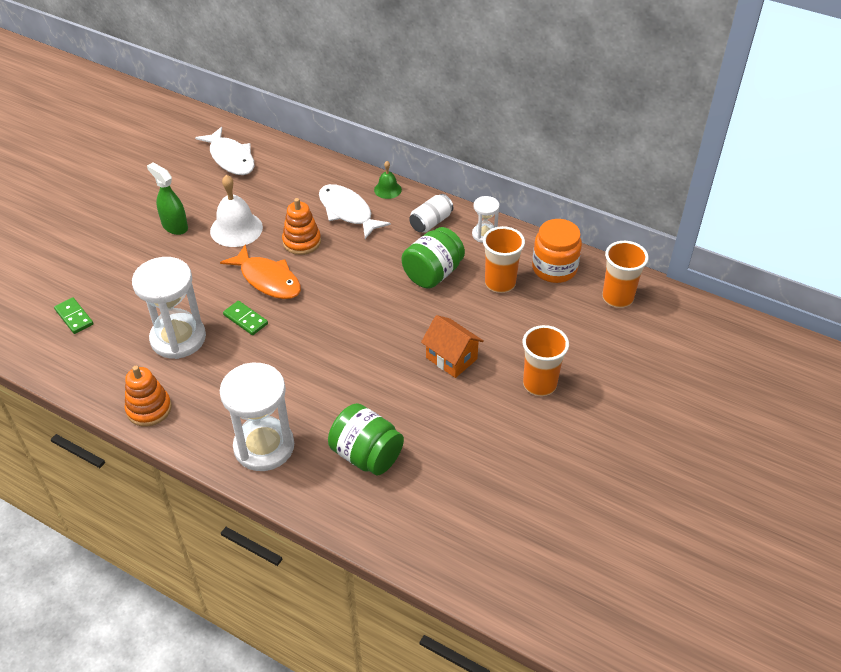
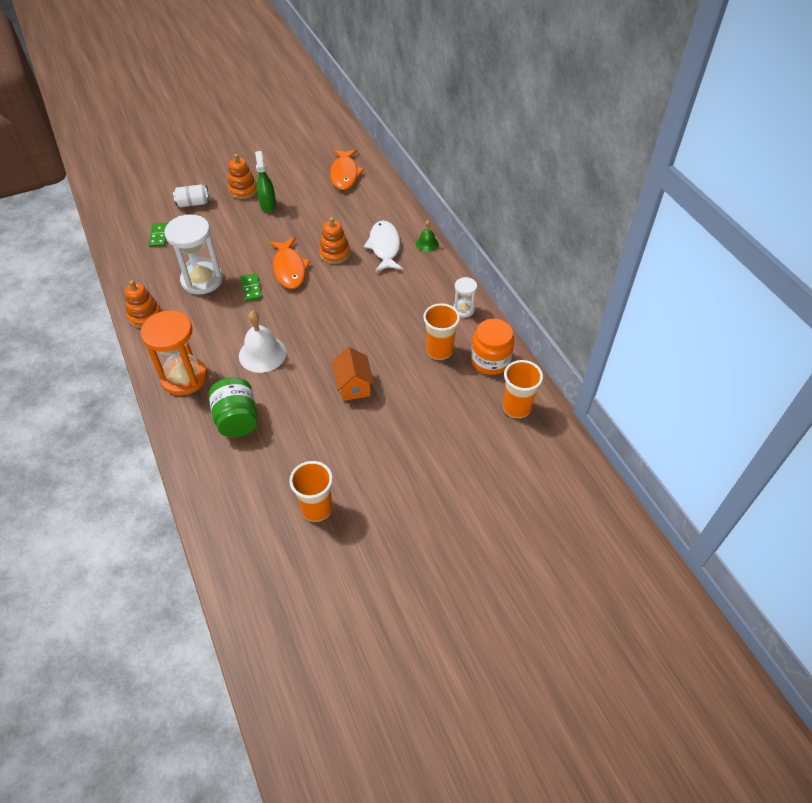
camera: 35 degrees right, 5 degrees up
white fish [195,127,255,175] -> orange fish [330,149,364,190]
white bell [210,175,263,247] -> white bell moved to [239,311,287,373]
white hourglass [220,363,294,471] -> orange hourglass [141,310,208,395]
green jar [402,227,465,289] -> none
white can [409,194,453,233] -> white can moved to [173,185,210,207]
orange cup [523,325,569,396] -> orange cup moved to [289,461,333,522]
none -> orange stacking toy [228,154,257,199]

